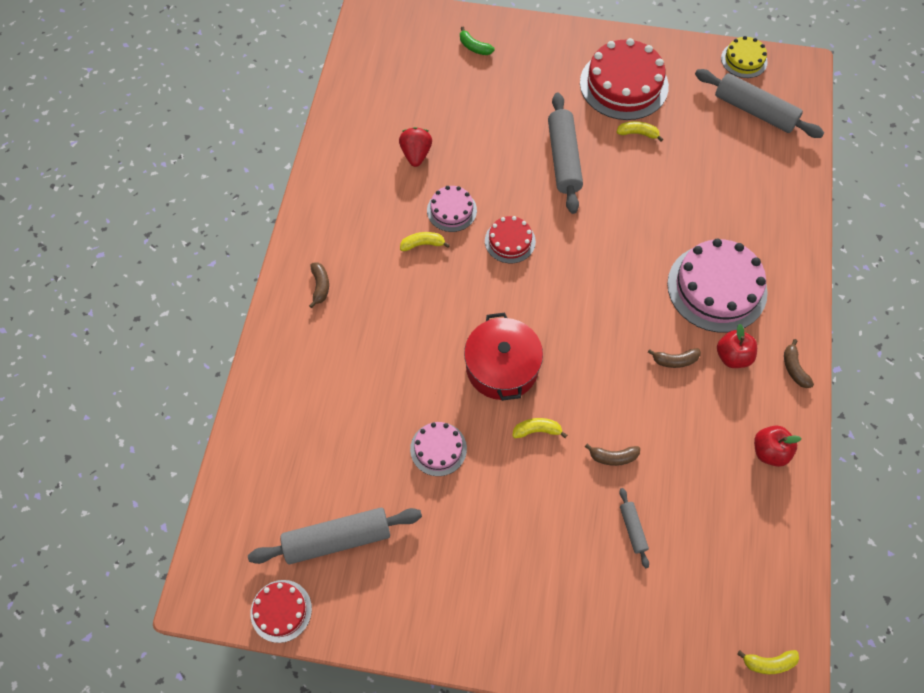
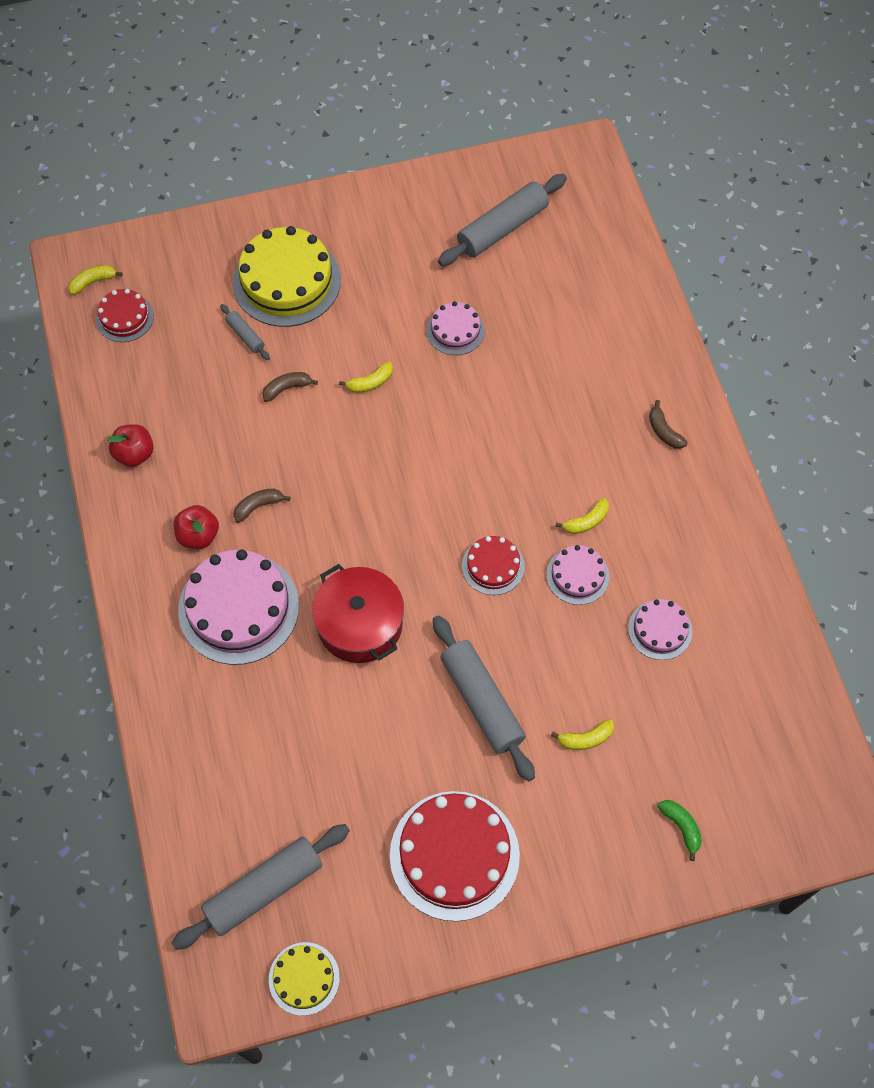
camera: 155 degrees right, 0 degrees up
red cake [251,580,312,643] -> red cake moved to [96,289,154,342]
red strawberry [399,127,432,167] -> pink cake [628,599,692,660]
green banana [460,27,495,55] -> green banana turned 45 degrees clockwise [657,800,702,861]
red pot [464,313,543,401] -> red pot moved to [312,564,404,663]
yellow banana [617,121,663,141] -> yellow banana moved to [551,720,614,750]
grey rolling pin [695,69,824,138] -> grey rolling pin turned 45 degrees counterclockwise [172,824,350,950]
brown banana [784,339,814,388] -> none
none -> yellow cake [233,226,341,327]

